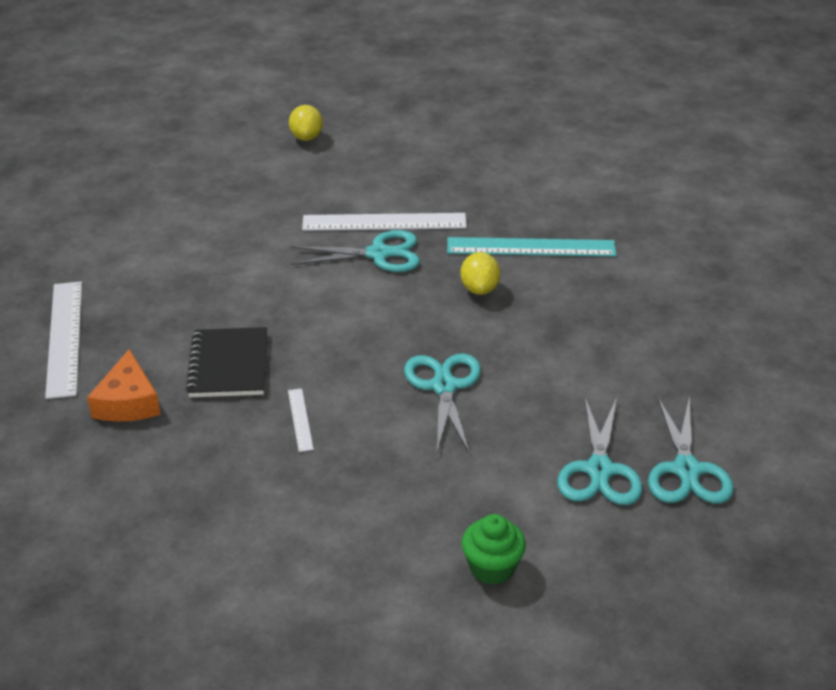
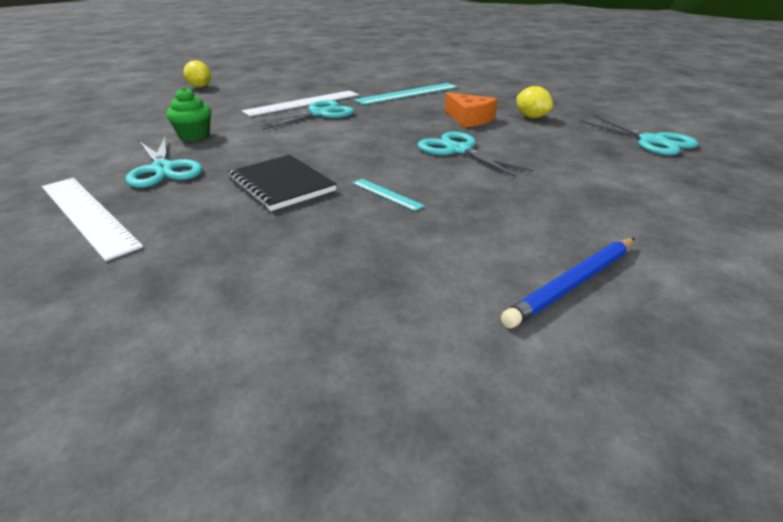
camera: 35 degrees left, 5 degrees down
orange cheese [87,349,161,422] -> orange cheese moved to [445,92,498,128]
white ruler [288,388,314,452] -> turquoise ruler [352,179,425,211]
yellow lemon [460,252,500,295] -> yellow lemon moved to [516,86,553,118]
green cupcake [461,514,526,585] -> green cupcake moved to [166,87,211,141]
turquoise scissors [557,397,642,505] -> turquoise scissors moved to [126,137,203,188]
none -> blue pencil [501,238,635,328]

